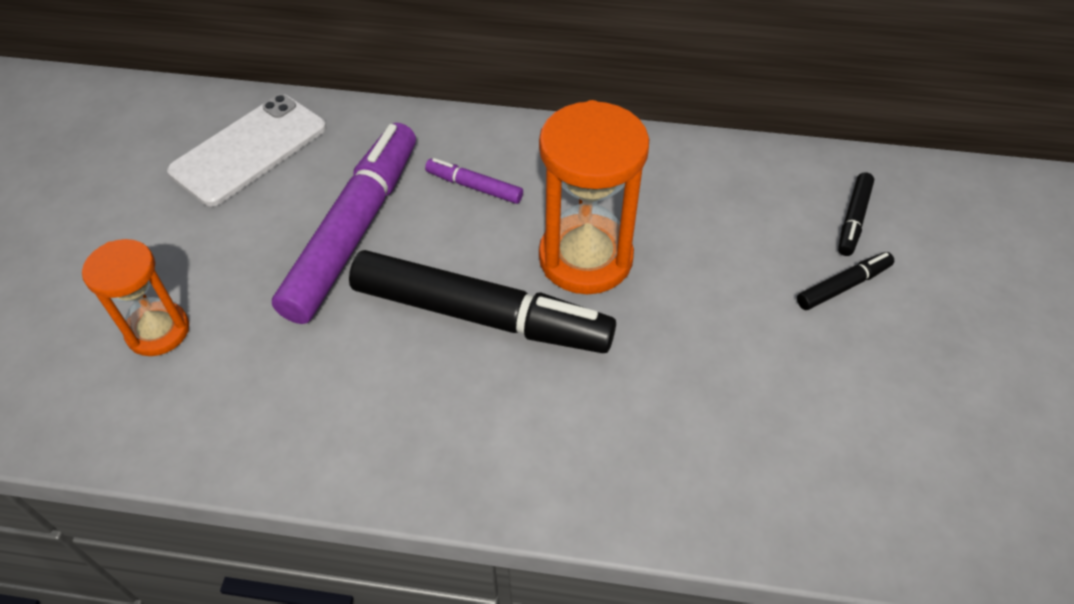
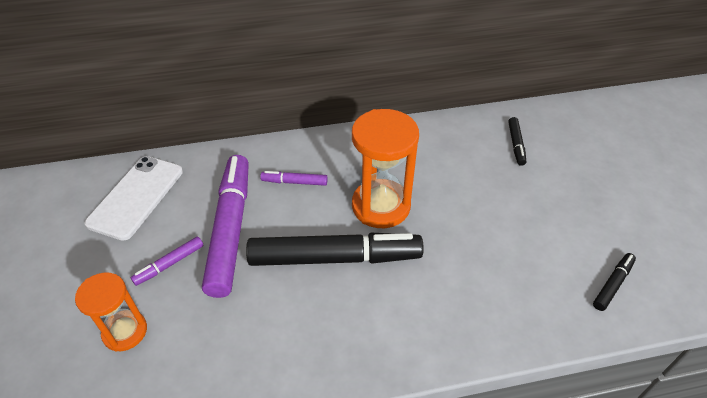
camera: 20 degrees left, 5 degrees down
black marker [797,252,894,310] -> black marker moved to [593,253,636,311]
none -> purple marker [131,236,204,286]

